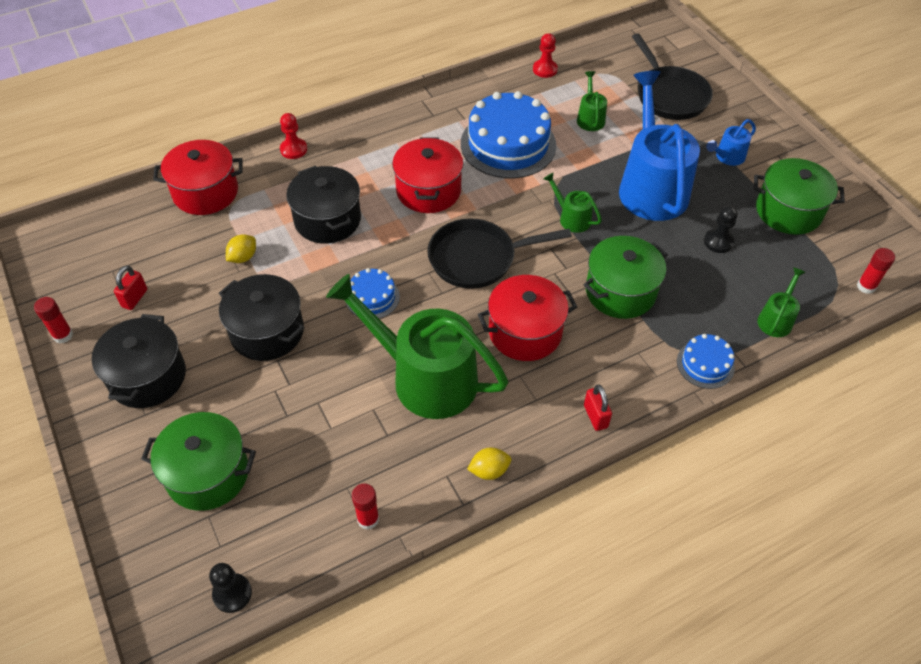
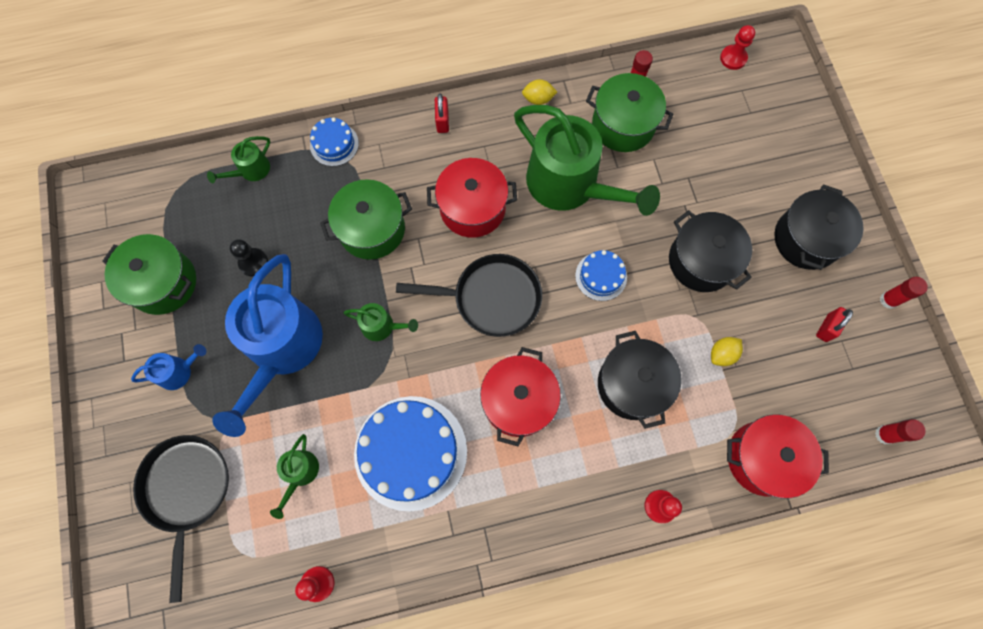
camera: 165 degrees left, 20 degrees up
green pot [141,412,256,511] -> green pot moved to [586,73,673,152]
black pawn [209,563,252,613] -> red pawn [720,25,755,70]
green watering can [544,173,602,233] -> green watering can turned 45 degrees counterclockwise [343,303,418,341]
red glue stick [857,248,895,294] -> red glue stick moved to [875,419,926,444]

